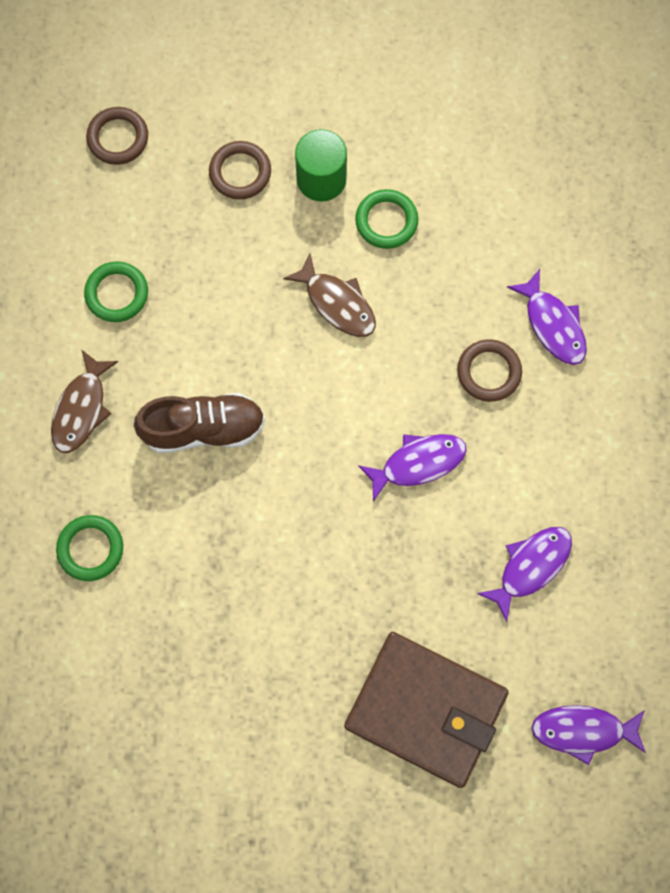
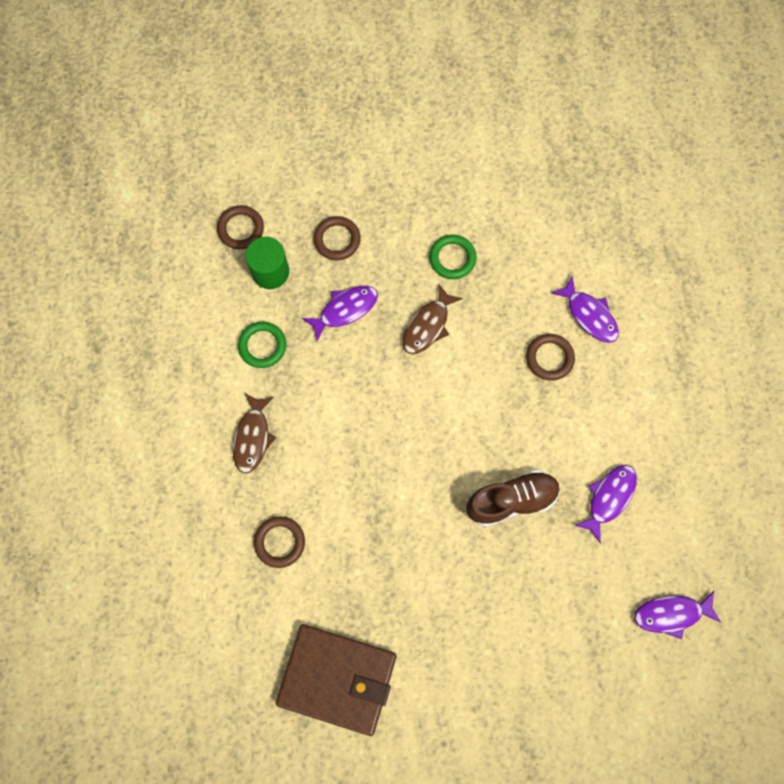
camera: 10 degrees left, 0 degrees up
green ring [56,515,123,581] -> brown ring [254,517,305,568]
brown shoe [134,393,265,453] -> brown shoe moved to [466,470,560,527]
brown fish [283,253,376,337] -> brown fish turned 90 degrees clockwise [403,284,463,354]
green cylinder [295,129,347,202] -> green cylinder moved to [245,237,289,289]
brown wallet [344,632,509,788] -> brown wallet moved to [276,624,396,736]
purple fish [358,434,467,502] -> purple fish moved to [302,286,378,341]

